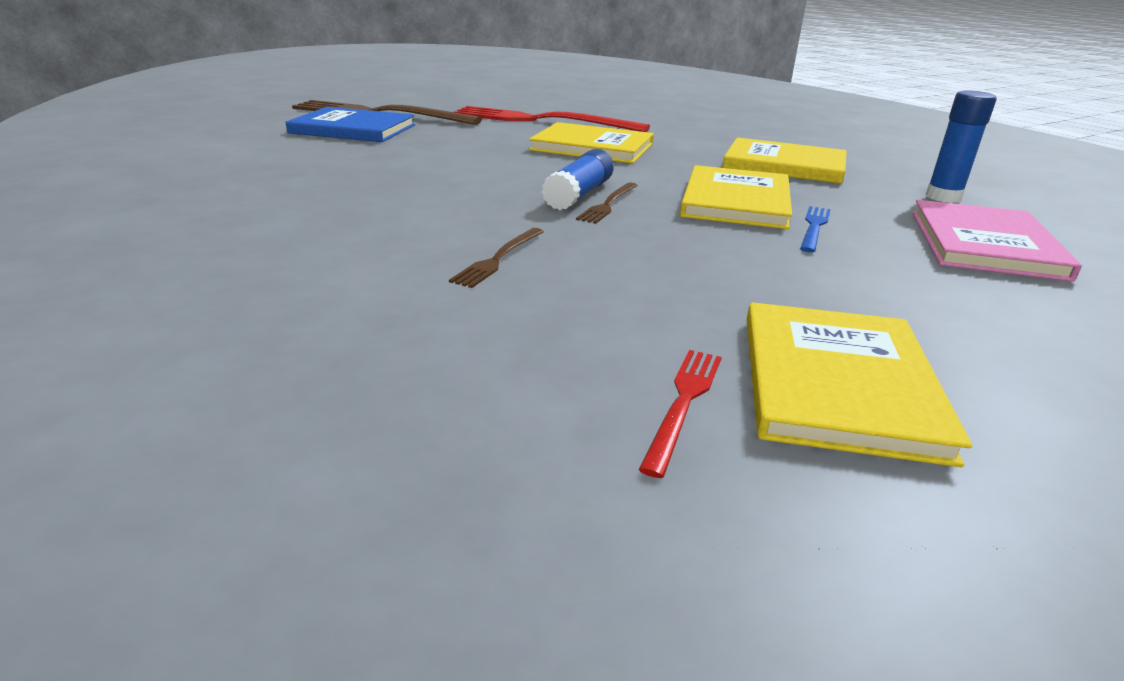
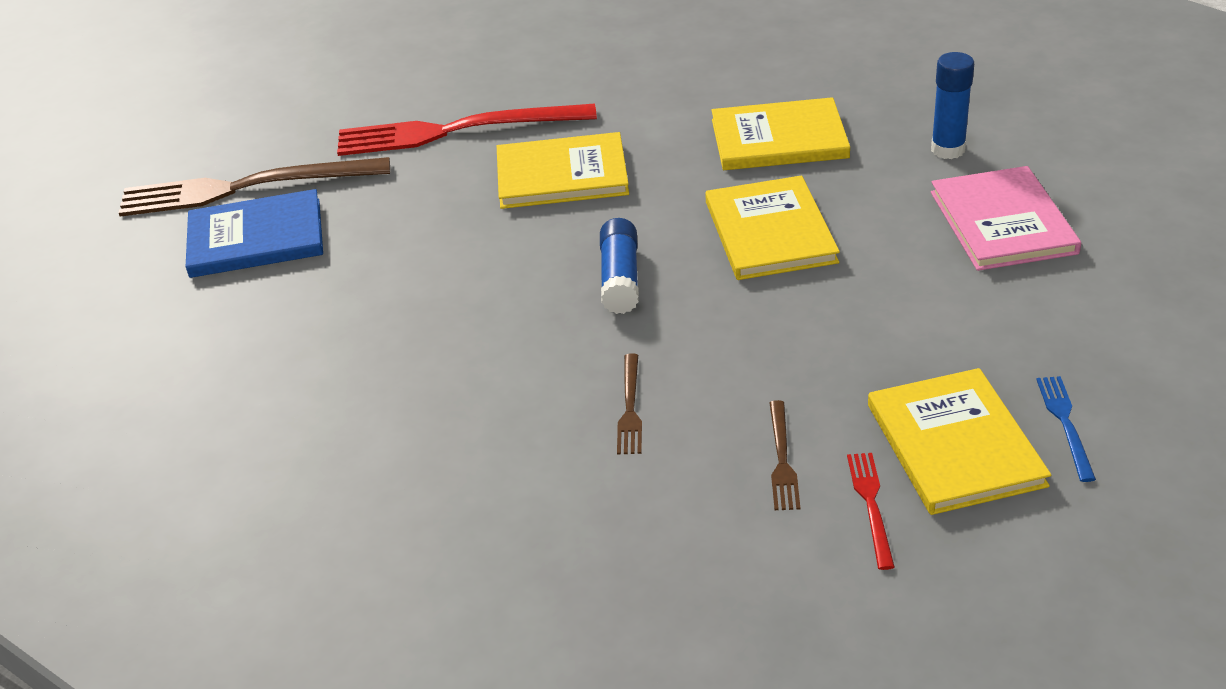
camera: 20 degrees left, 10 degrees up
brown fork [576,182,638,224] -> brown fork moved to [770,400,800,510]
blue fork [800,206,831,253] -> blue fork moved to [1036,376,1096,482]

